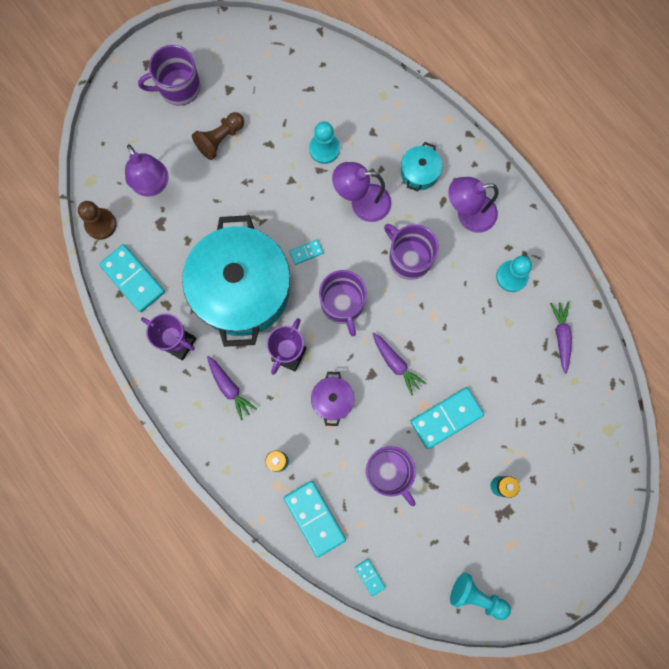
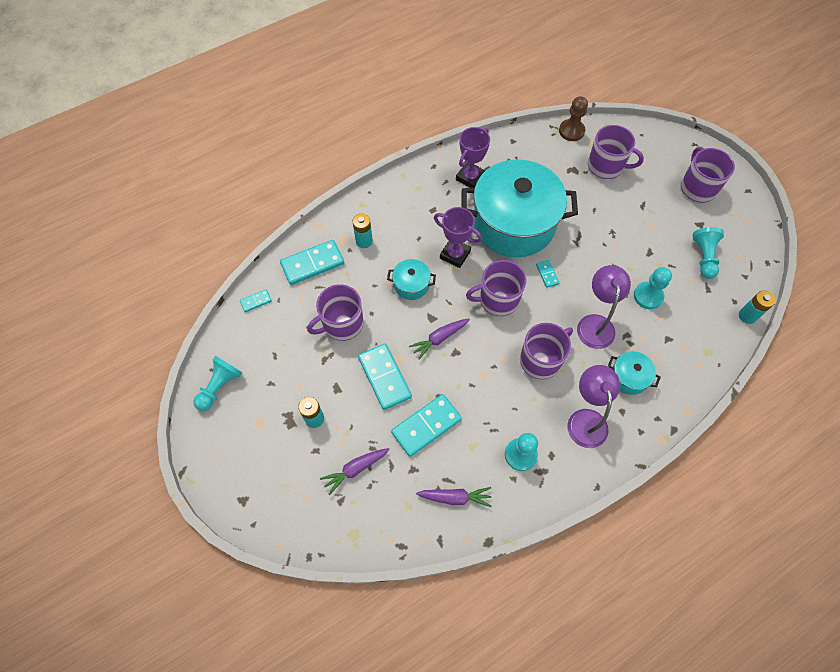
camera: 95 degrees right, 15 degrees down
turquoise domino [99,244,165,312] -> turquoise domino moved to [391,394,462,457]
purple lamp [125,144,169,197] -> purple mug [588,125,644,179]
brown pawn [192,112,244,160] -> none
purple carrot [207,356,257,421] -> purple carrot moved to [320,448,390,495]
purple pot [311,372,354,426] -> turquoise pot [387,259,436,300]
none -> turquoise pawn [693,227,724,279]
none -> turquoise battery [739,291,775,324]

